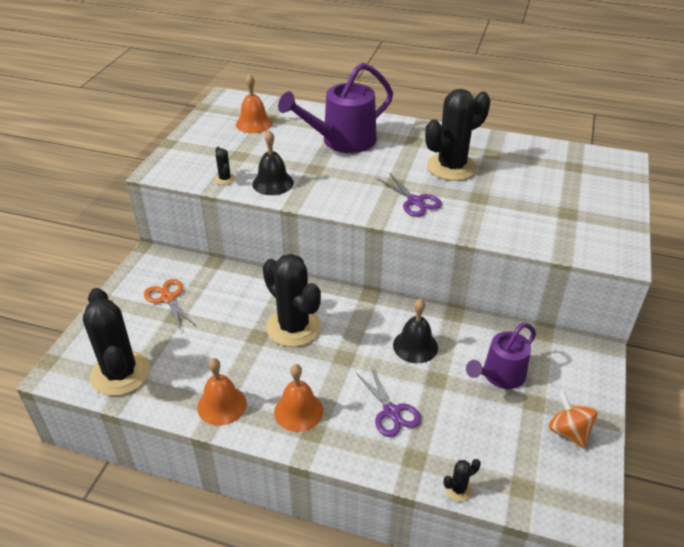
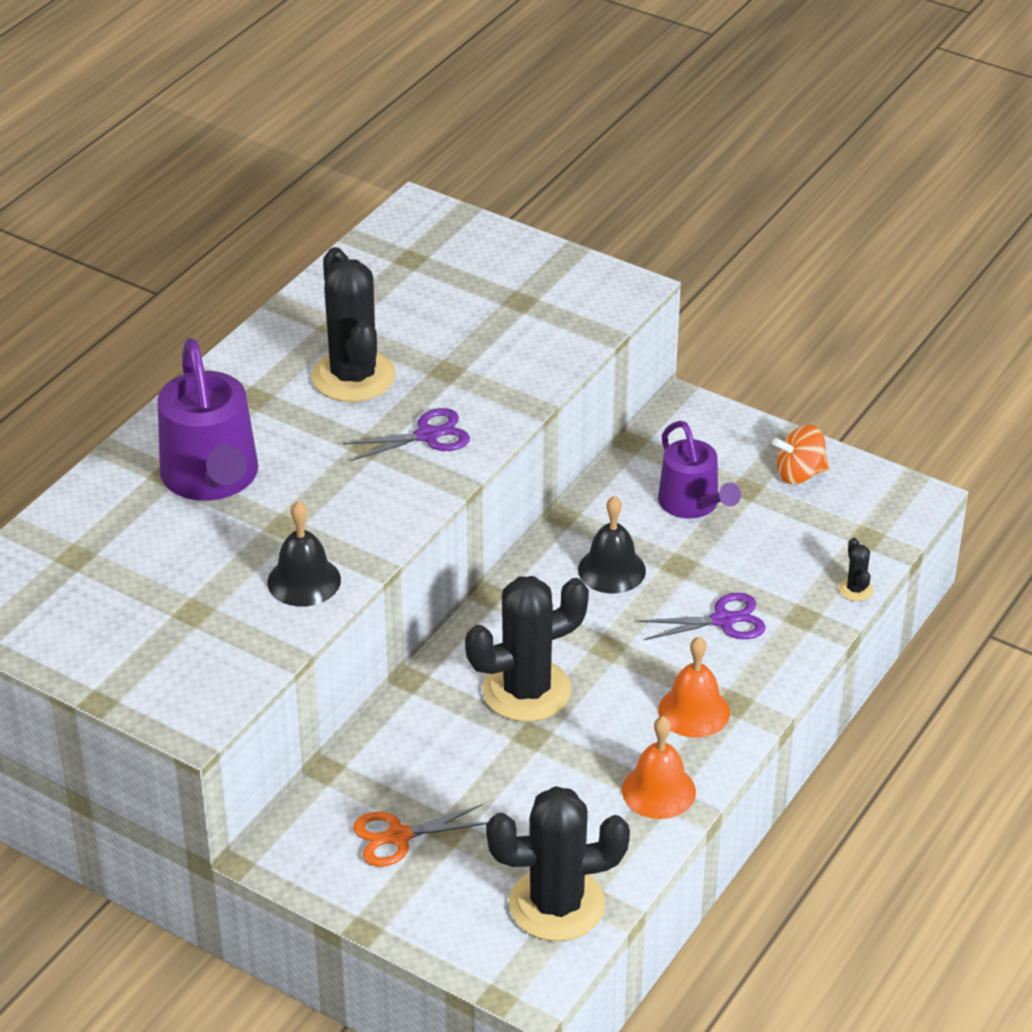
camera: 75 degrees left, 0 degrees up
black cactus [215,147,235,185] -> none
orange bell [236,74,273,133] -> none

